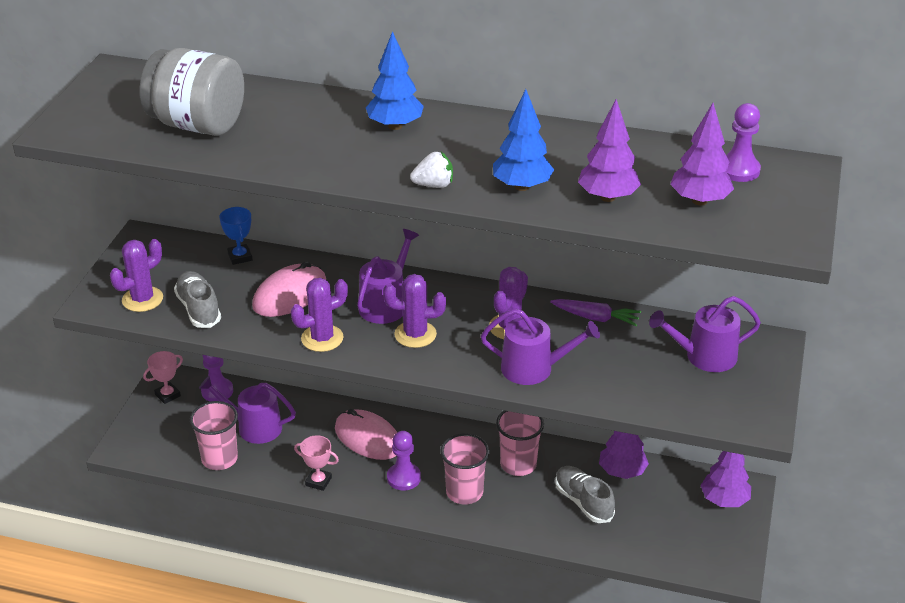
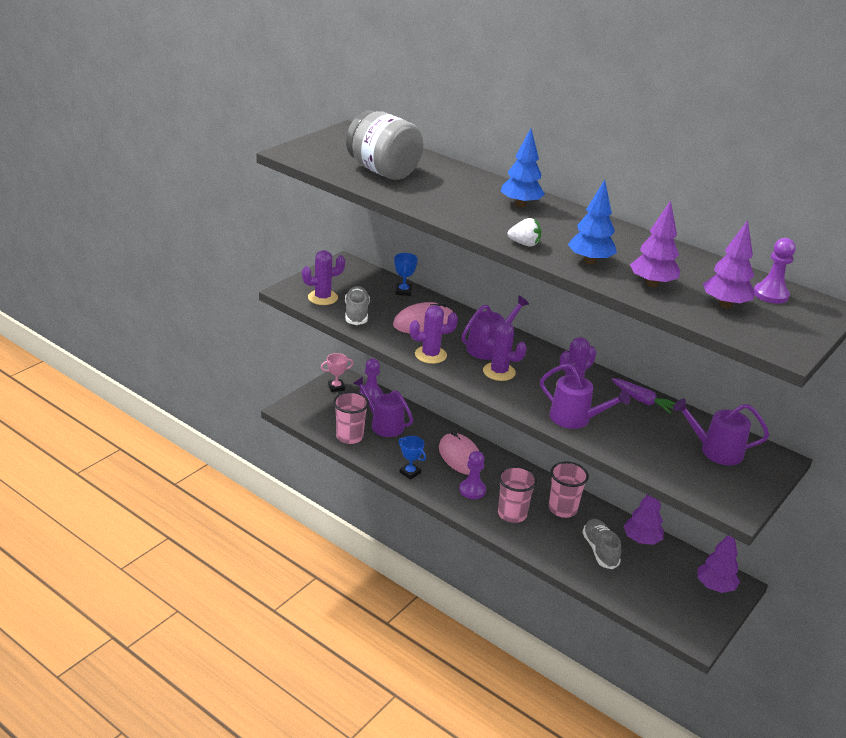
camera: 20 degrees right, 5 degrees down
pink trophy [294,435,339,491] -> blue trophy [399,436,426,480]

